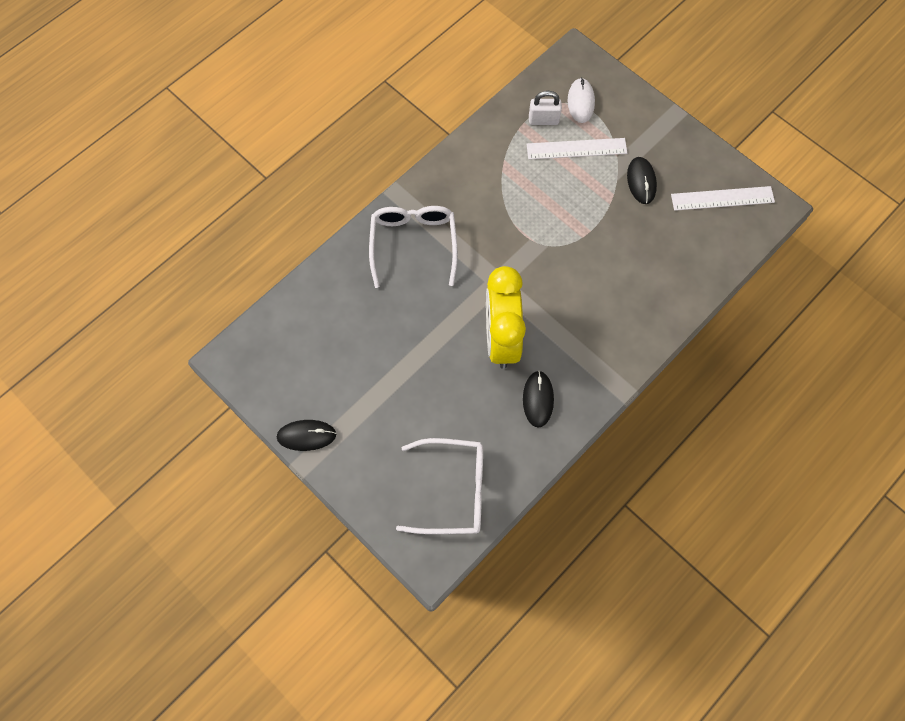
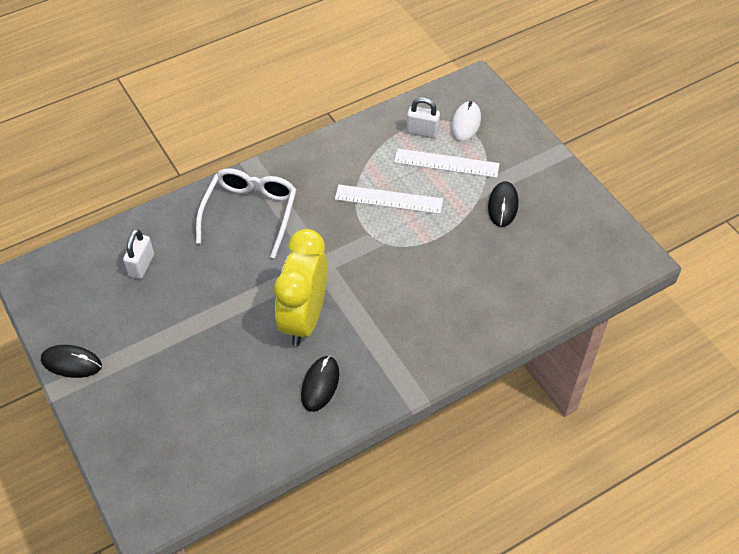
camera: 15 degrees right, 15 degrees down
white glasses [396,438,483,534] -> none
white ruler [671,186,775,211] -> white ruler moved to [335,185,443,214]
none -> white padlock [123,229,154,279]

